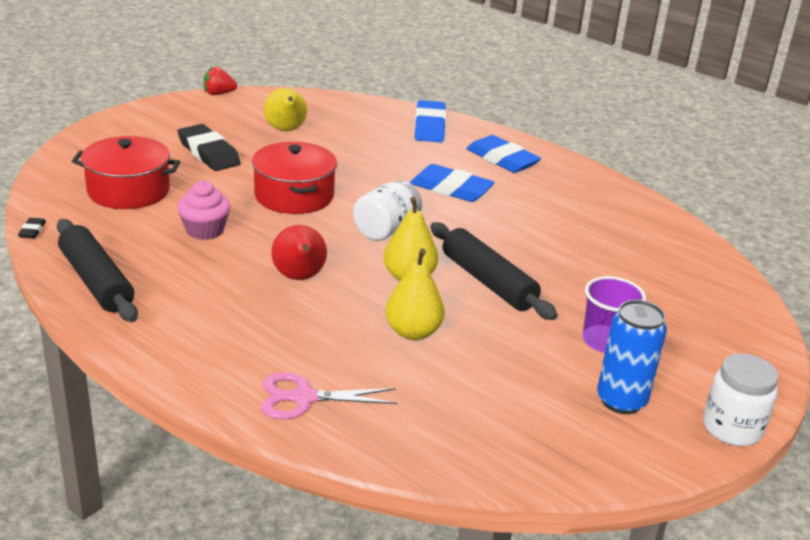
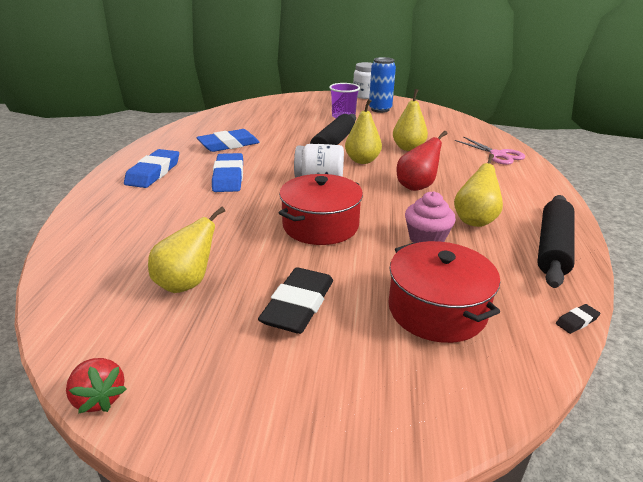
camera: 120 degrees left, 0 degrees up
blue eraser [415,100,446,142] -> blue eraser moved to [196,129,260,152]
none -> yellow pear [454,154,503,227]

